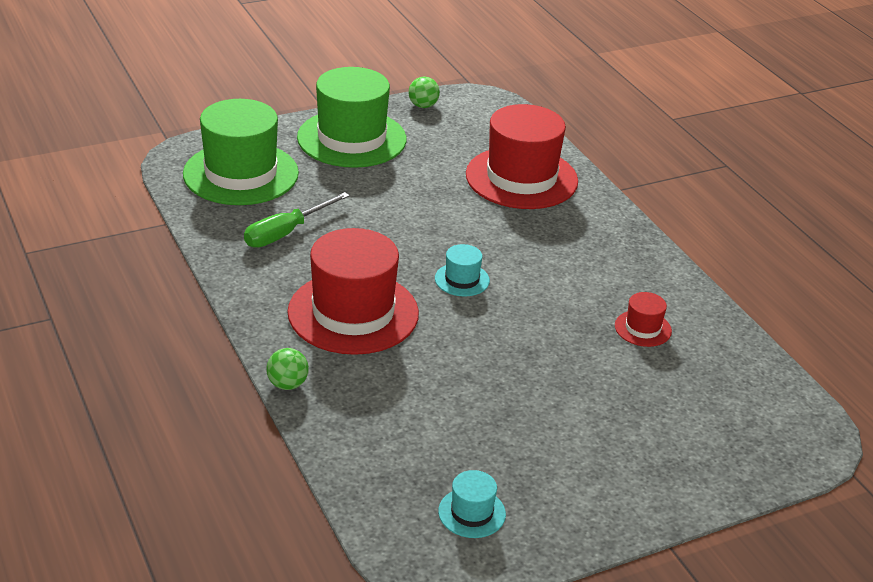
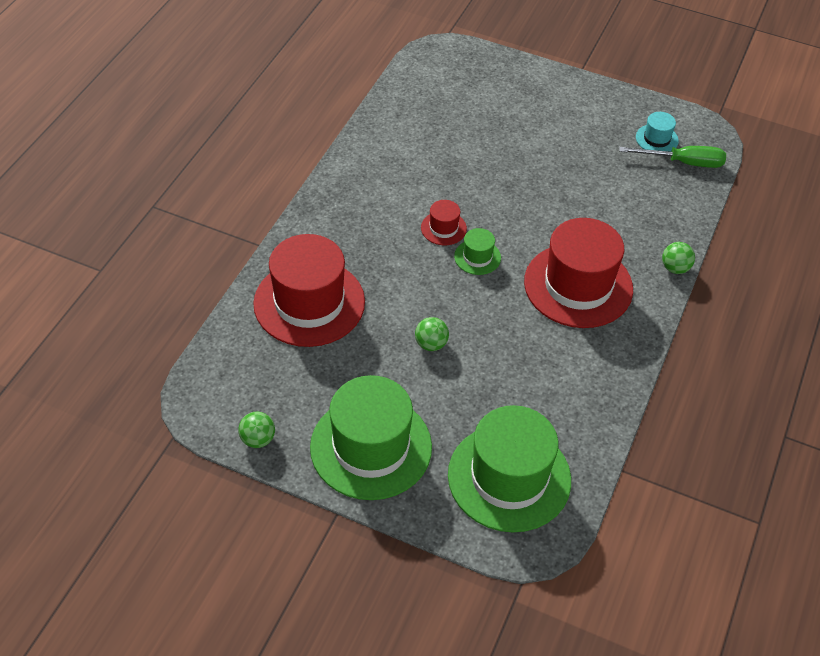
camera: 130 degrees left, 15 degrees up
green screwdriver [244,192,350,248] -> green screwdriver moved to [619,146,726,168]
turquoise hat [435,244,490,297] -> green hat [454,228,501,275]
red hat [615,292,672,347] -> red hat moved to [421,200,467,245]
none -> green ball [415,317,449,351]

